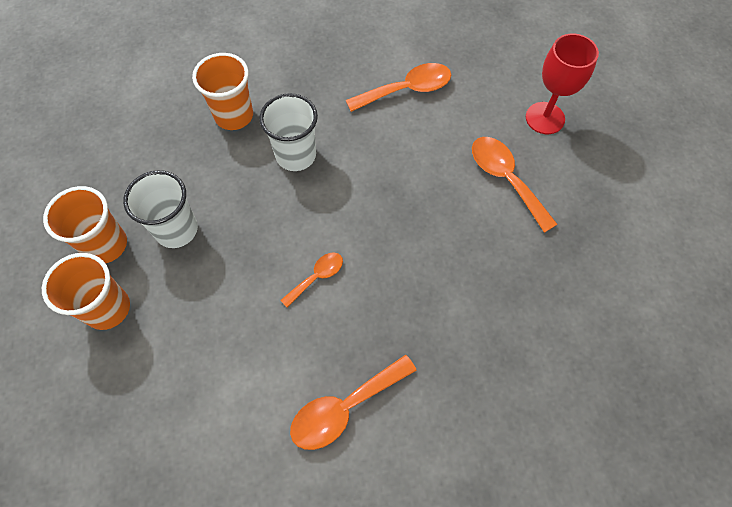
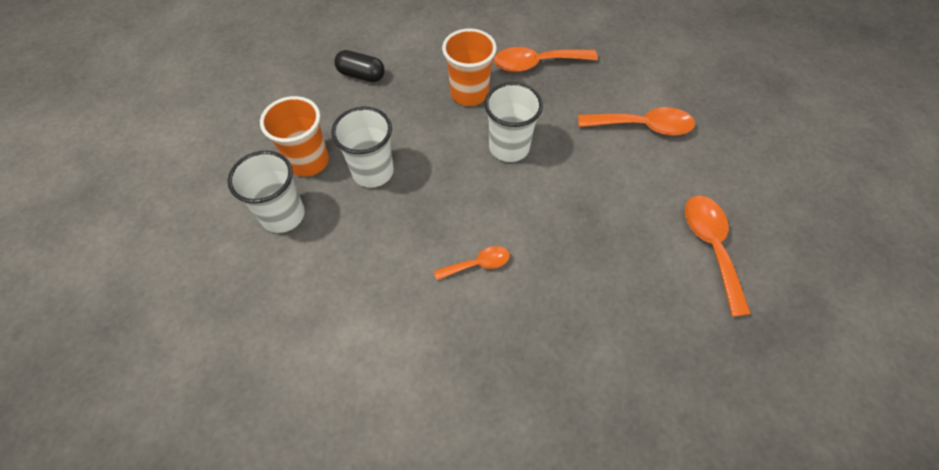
camera: 25 degrees right, 5 degrees down
orange cup [42,253,130,330] -> white cup [227,151,305,233]
orange spoon [290,355,417,450] -> orange spoon moved to [494,47,598,72]
red goblet [526,34,599,134] -> none
none -> black capsule [334,50,385,82]

